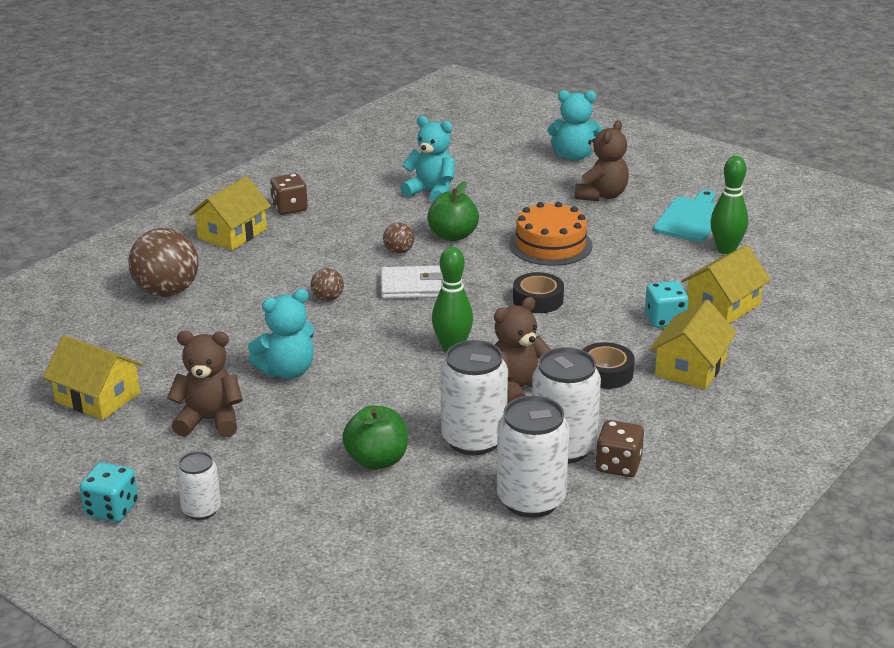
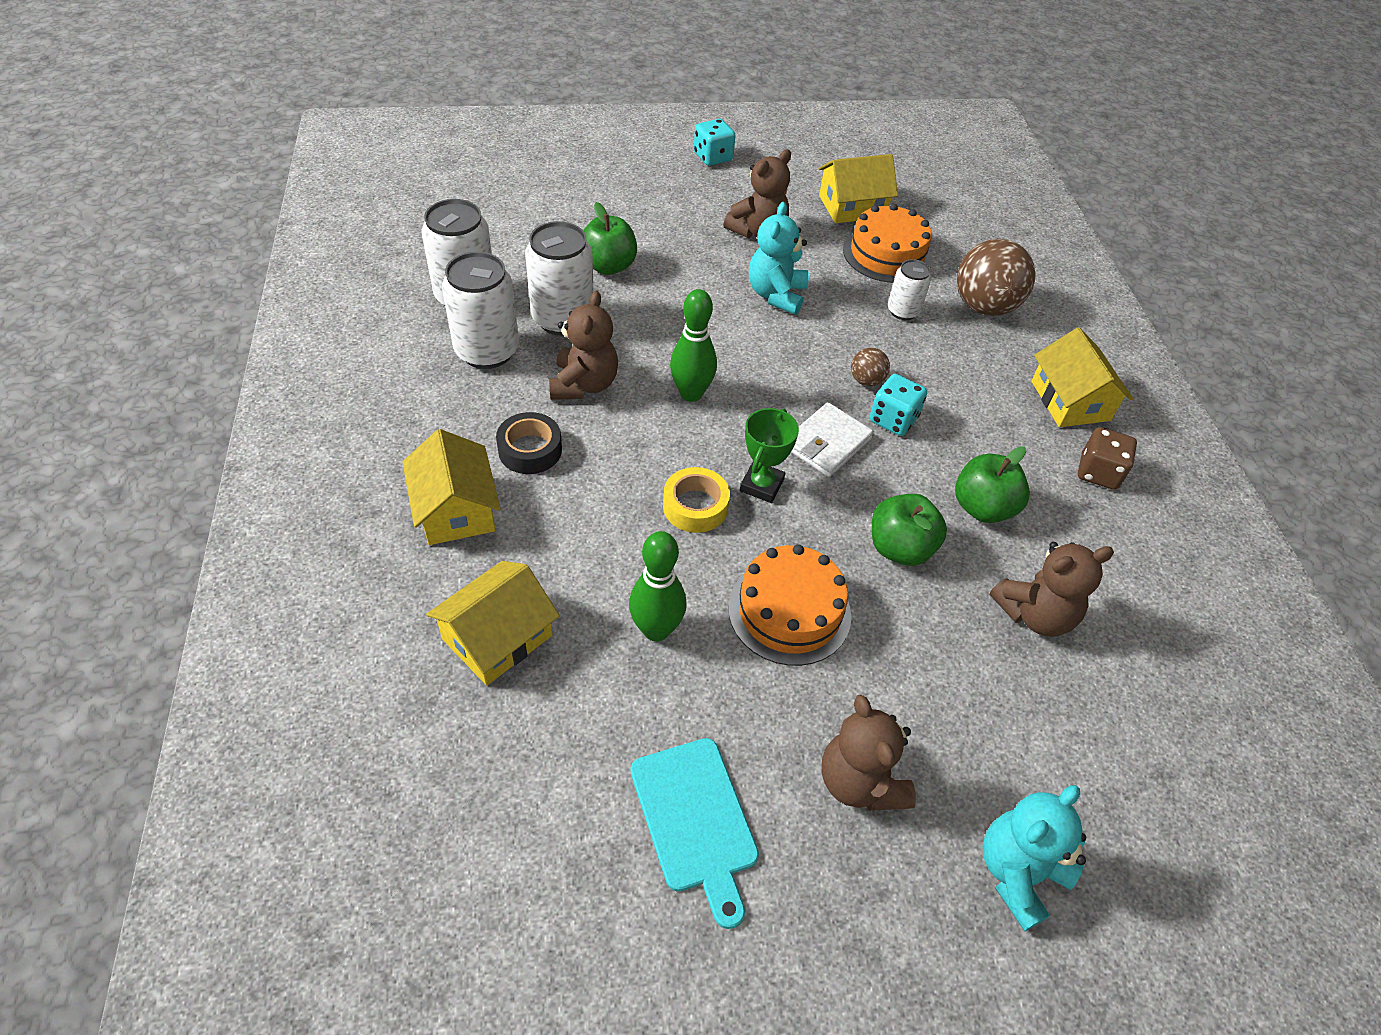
camera: 130 degrees right, 20 degrees up
white can [176,451,221,520] -> white can moved to [888,259,931,320]
brown ball [383,222,414,254] -> none
turquoise teddy bear [400,116,455,202] -> brown teddy bear [990,542,1114,637]
black tape [513,272,564,313] -> yellow tape [663,467,730,533]
brown dice [595,420,644,477] -> none
turquoise dice [645,281,688,328] -> turquoise dice moved to [870,374,927,436]
yellow house [681,245,771,324] -> yellow house turned 45 degrees clockwise [426,561,560,685]
green bowling pin [710,156,748,254] -> green bowling pin moved to [629,531,687,642]
none -> green trophy [740,408,799,503]
none -> orange cake [843,204,932,283]
none -> green apple [955,446,1030,523]

